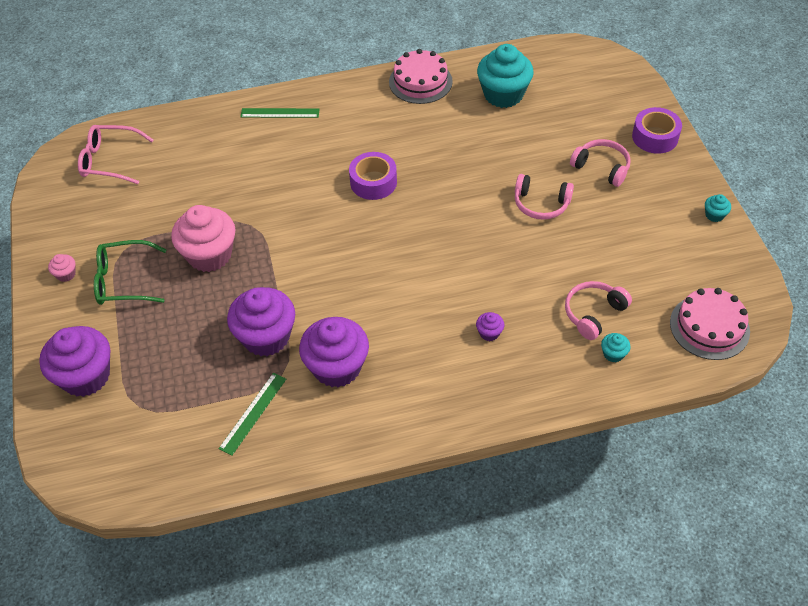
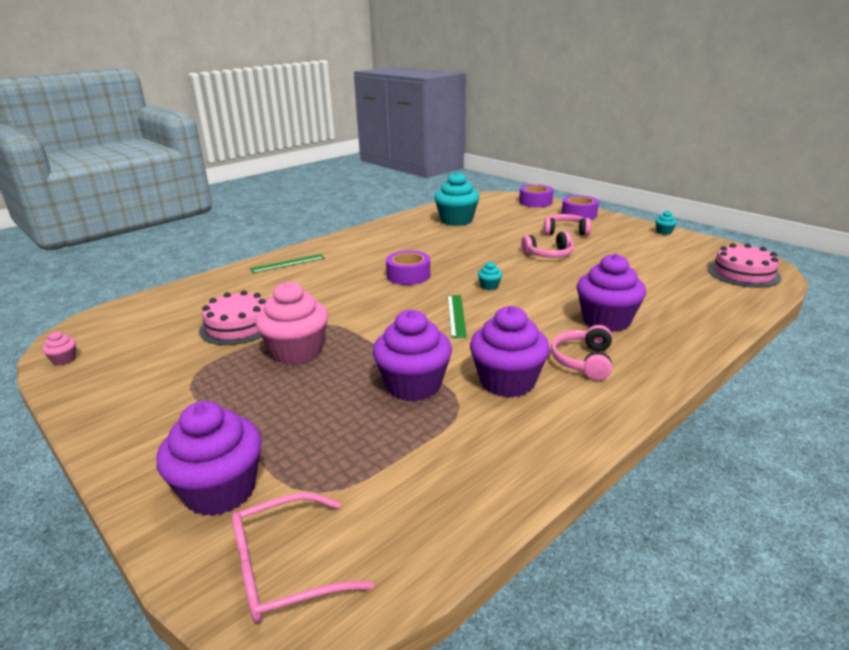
camera: 30 degrees left, 25 degrees down
pink cupcake [48,254,76,282] -> pink cupcake moved to [42,331,76,365]
pink glasses [78,125,153,184] -> pink glasses moved to [232,493,374,623]
green glasses [94,240,166,305] -> none
green ruler [219,373,286,456] -> green ruler moved to [447,295,467,338]
pink cake [389,49,453,104] -> pink cake moved to [199,290,266,345]
purple cupcake [476,312,504,341] -> purple cupcake [577,253,646,332], size x2.37
pink headphones [565,281,632,340] -> pink headphones moved to [551,325,612,380]
turquoise cupcake [601,333,631,363] -> turquoise cupcake moved to [478,262,502,290]
none -> purple tape [519,184,553,207]

